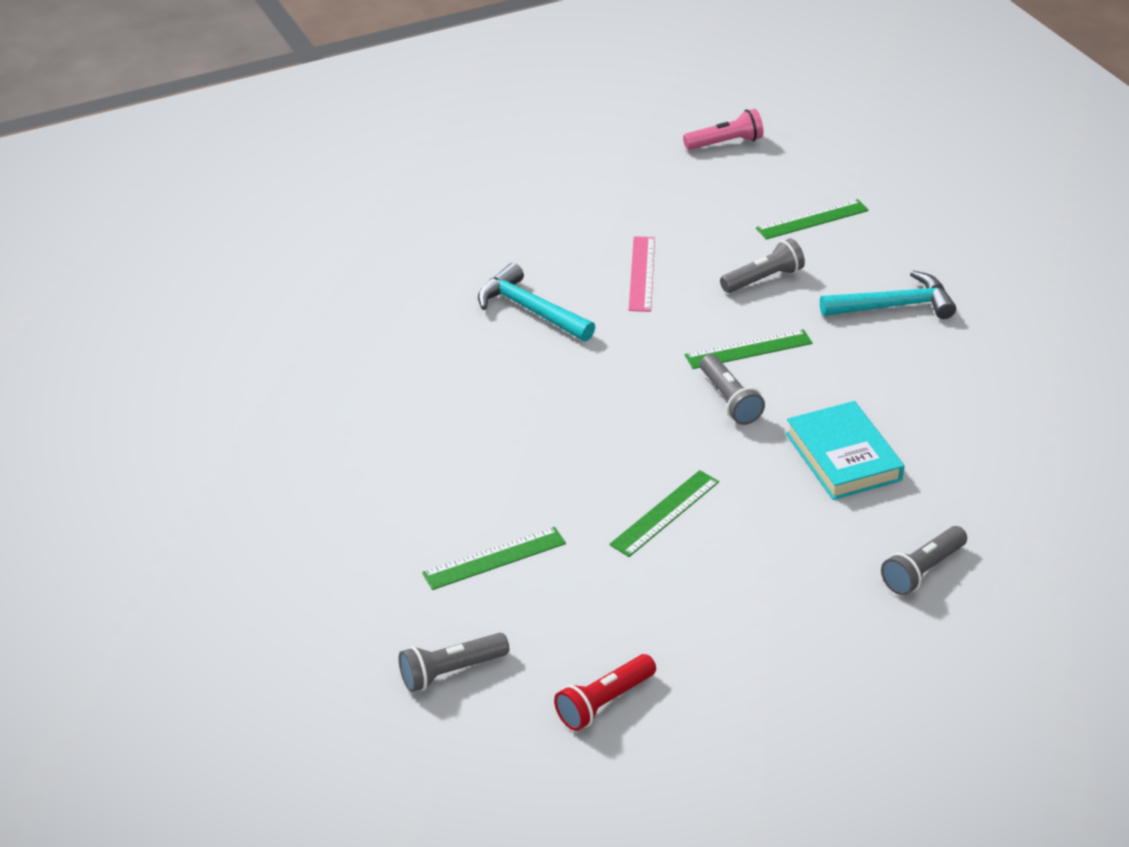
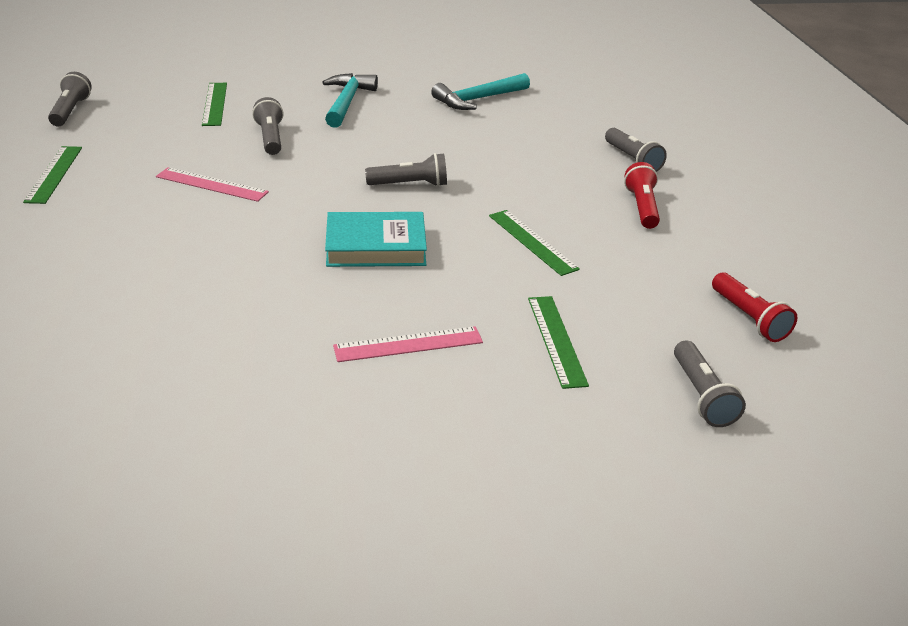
camera: 75 degrees left, 5 degrees down
turquoise hammer [478,263,595,342] -> turquoise hammer moved to [431,73,530,110]
pink flashlight [683,109,763,150] -> grey flashlight [48,72,92,126]
green ruler [685,329,813,369] -> green ruler moved to [23,146,82,204]
turquoise book [786,401,905,500] -> turquoise book moved to [325,212,427,267]
none -> pink ruler [333,326,483,362]
none -> red flashlight [624,162,660,229]

